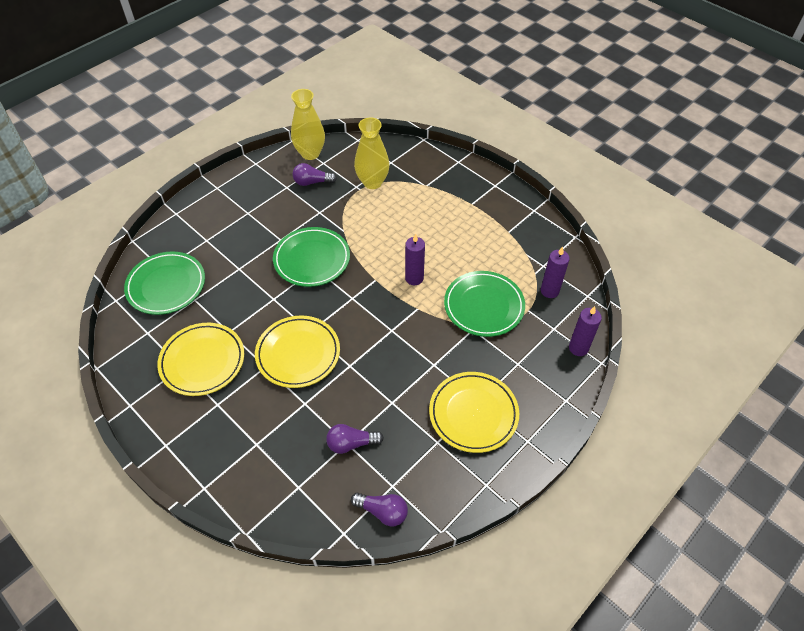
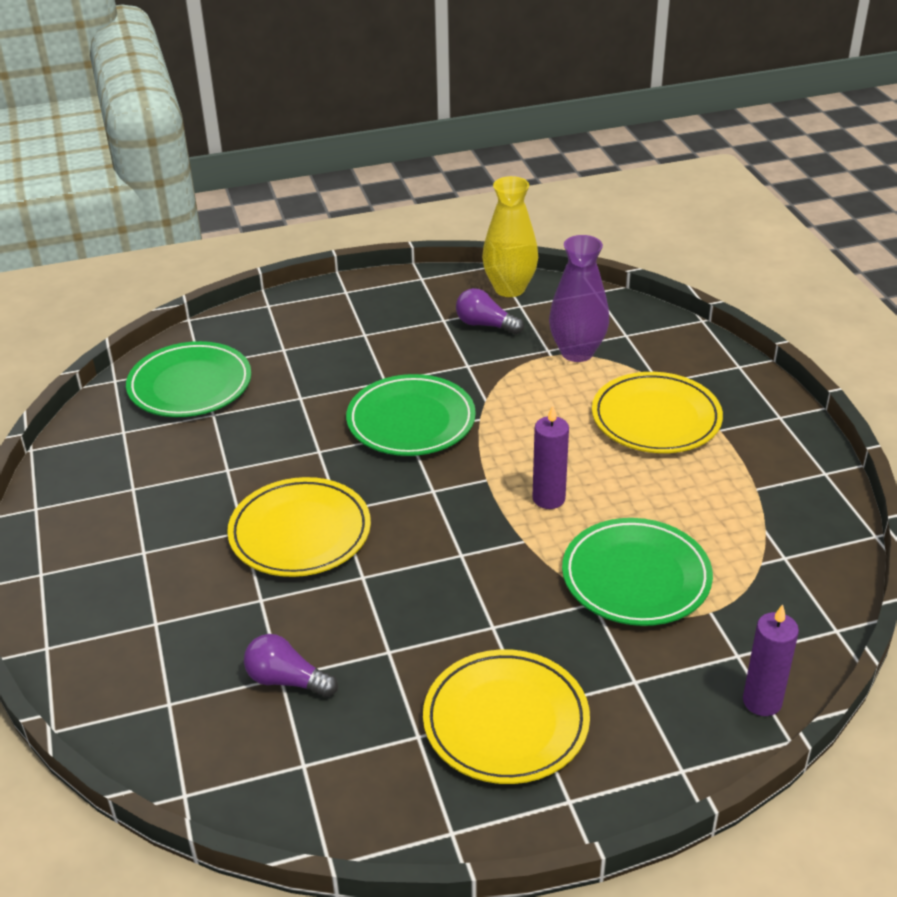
camera: 30 degrees right, 15 degrees down
yellow plate [157,323,244,396] -> yellow plate moved to [592,372,723,453]
purple light bulb [351,492,408,527] -> none
yellow vase [354,118,389,189] -> purple vase [549,235,609,362]
purple candle [541,247,570,298] -> none

